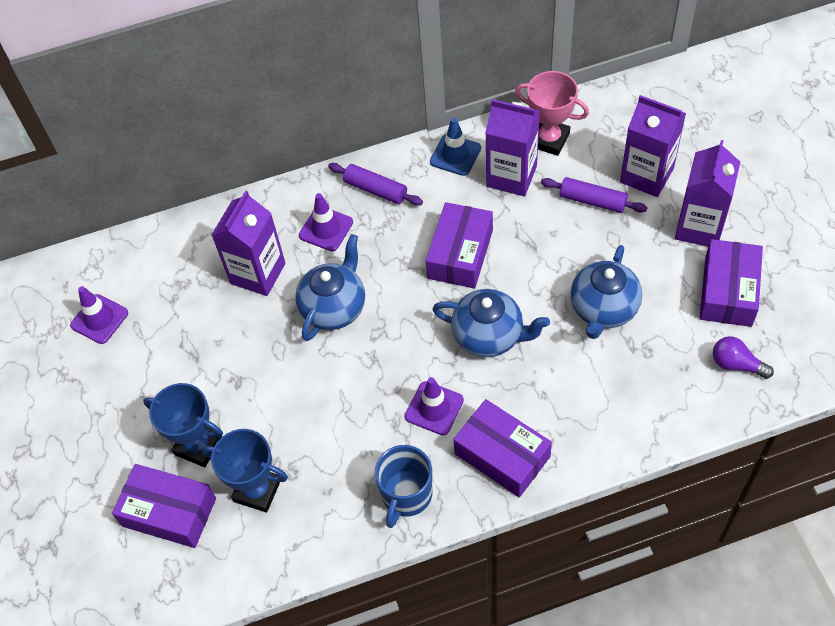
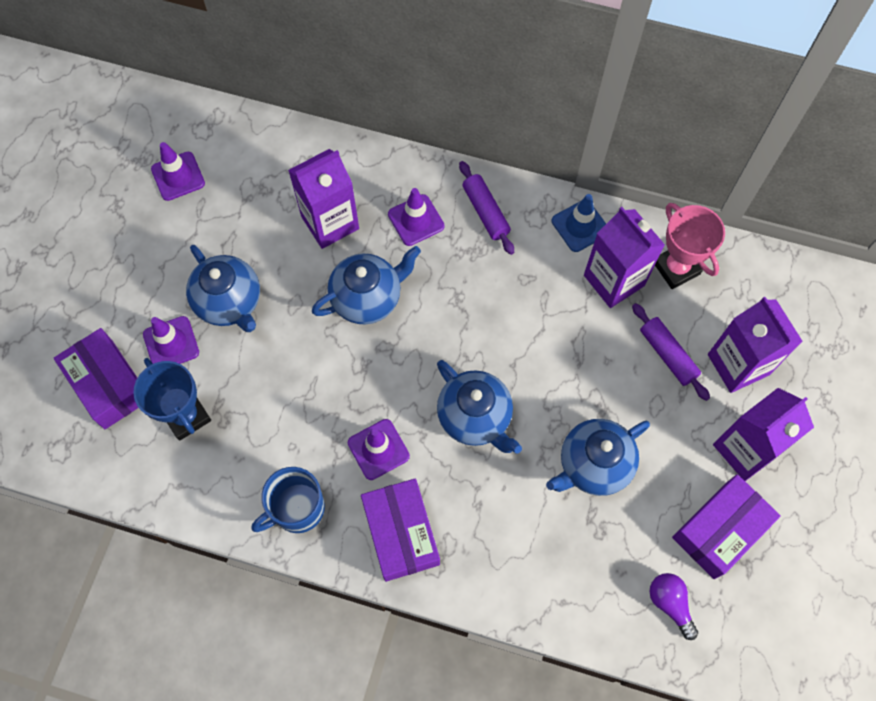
camera: 30 degrees right, 10 degrees up
blue trophy [143,383,223,467] -> purple traffic cone [143,316,199,364]
purple box [426,202,493,288] -> none
none -> blue teapot [186,245,260,332]

